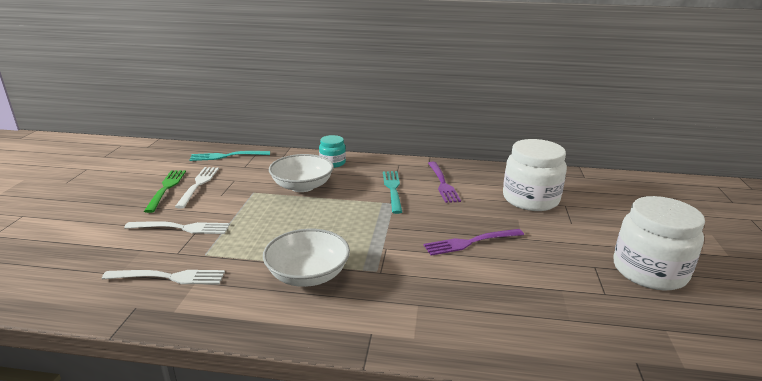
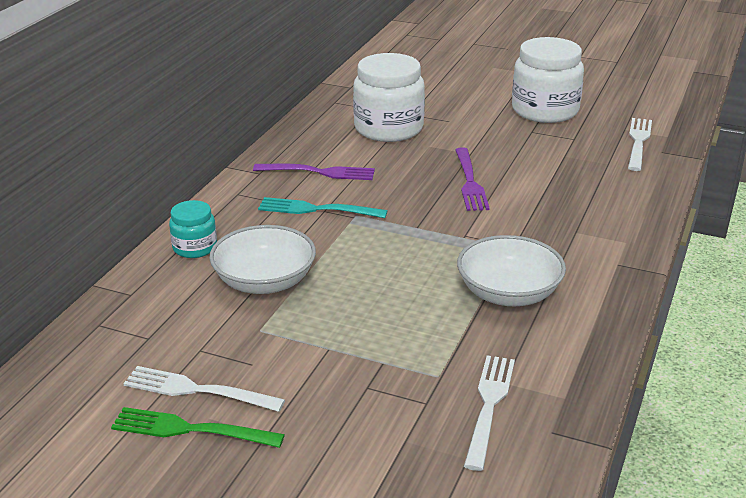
camera: 75 degrees left, 5 degrees up
white fork [124,221,230,234] -> white fork moved to [628,118,652,171]
turquoise fork [189,151,270,161] -> none

